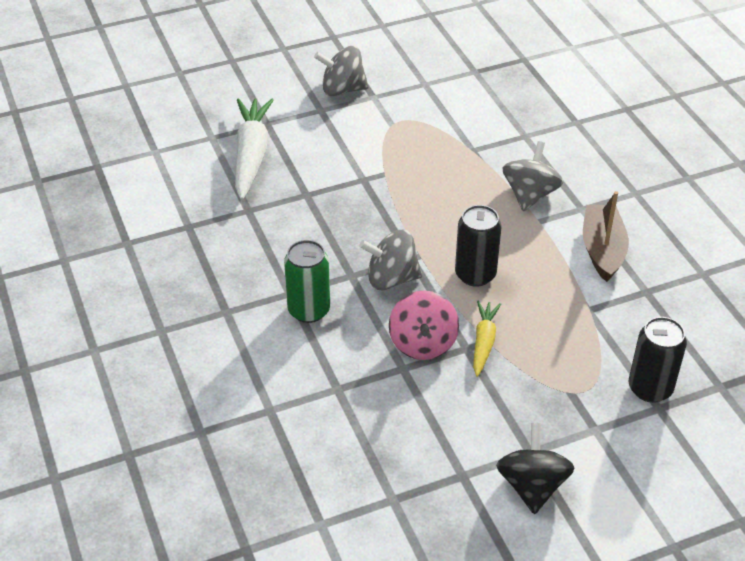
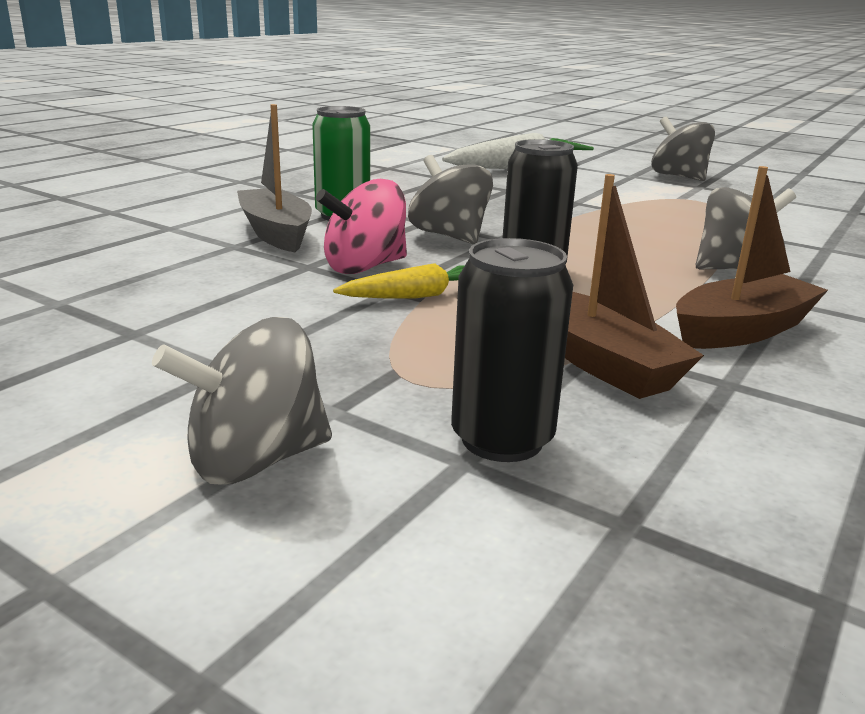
camera: 55 degrees right, 20 degrees down
black spinning top [496,423,574,514] -> none
none -> grey spinning top [152,317,332,485]
none -> grey boat [237,104,312,252]
none -> brown boat [565,174,704,399]

